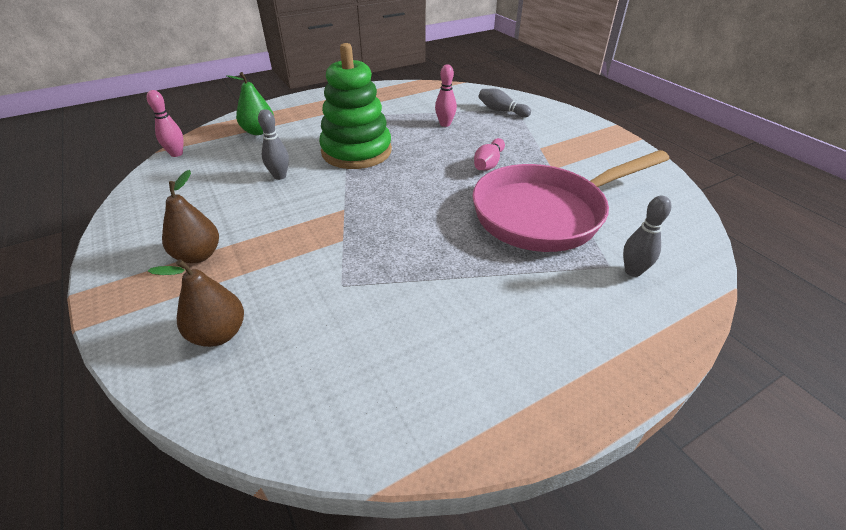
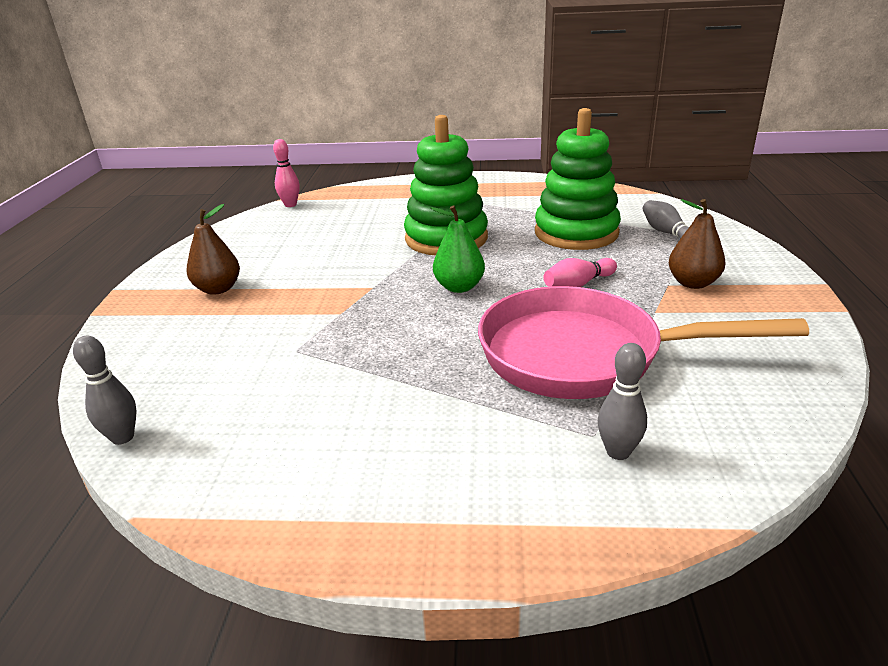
camera: 35 degrees right, 10 degrees down
brown pear [148,259,244,347] -> brown pear moved to [669,199,726,289]
green pear [227,72,274,135] -> green pear moved to [430,205,485,293]
grey bowling pin [258,109,289,180] -> grey bowling pin moved to [73,336,137,445]
pink bowling pin [435,64,457,127] -> green stacking toy [535,108,621,250]

